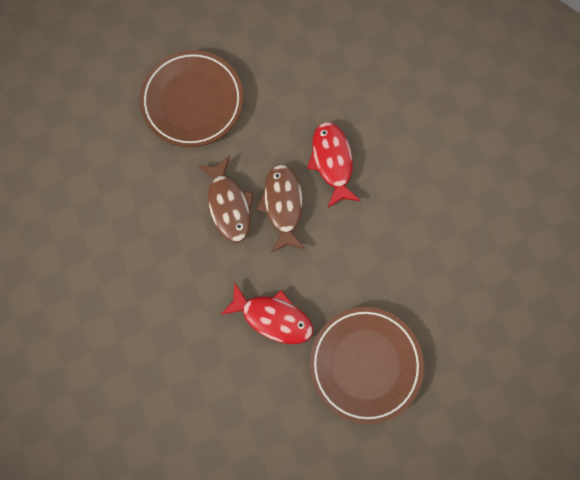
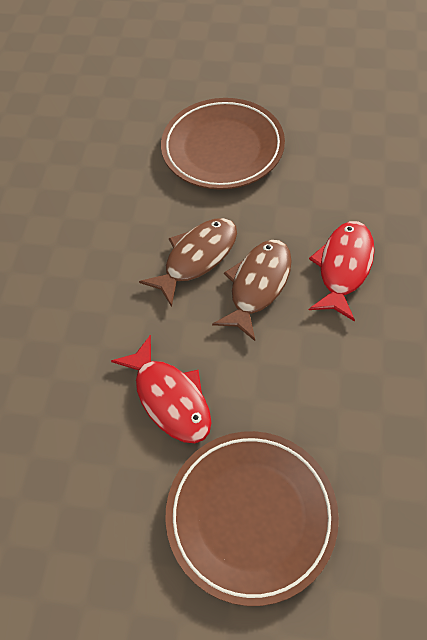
camera: 35 degrees right, 20 degrees down
brown fish [198,156,253,243] -> brown fish turned 150 degrees counterclockwise [139,218,237,307]

